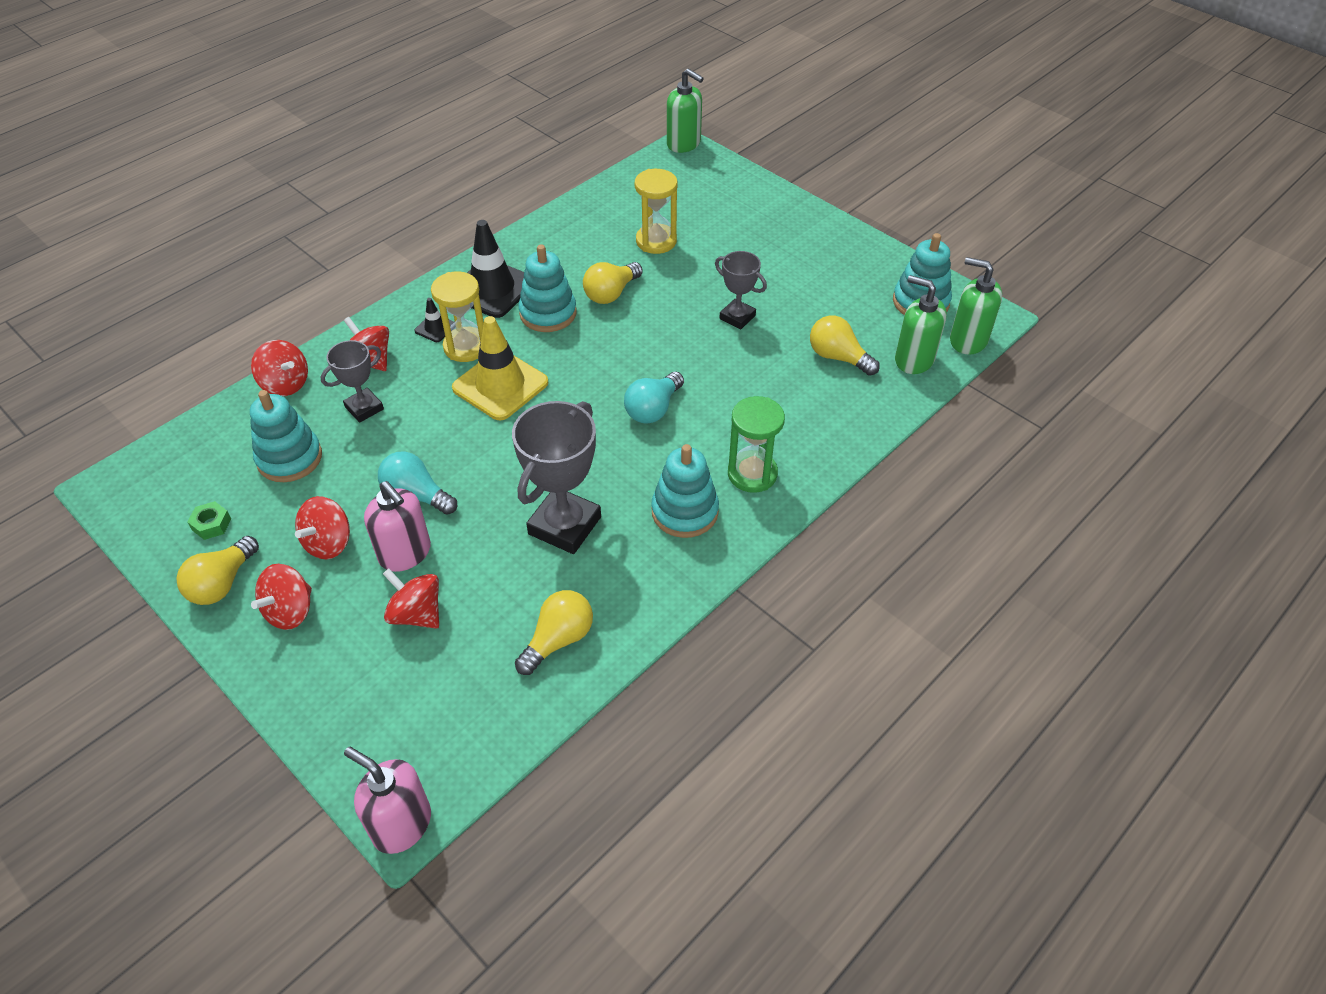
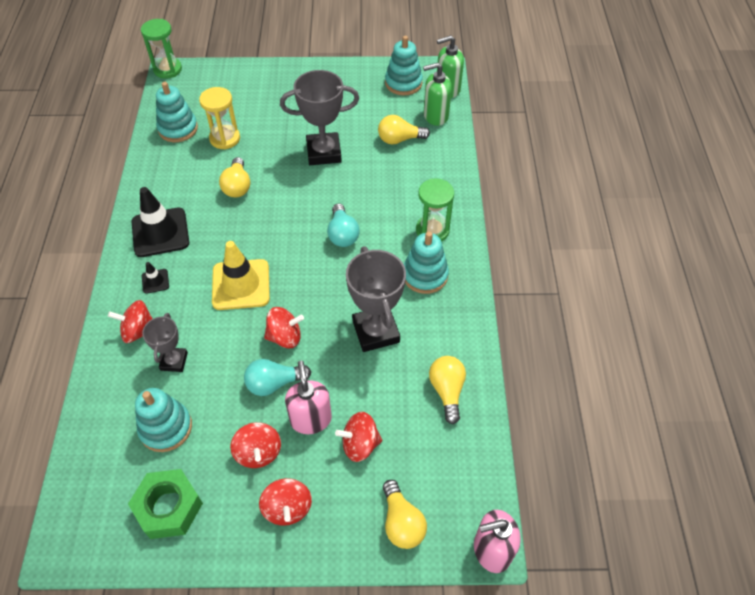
camera: 45 degrees left, 5 degrees up
yellow light bulb [176,536,259,605] -> yellow light bulb moved to [383,480,427,549]
green nut [188,501,231,540] -> green nut [128,469,203,539], size x2.13
red spinning top [251,340,308,396] -> red spinning top moved to [264,307,304,348]
pink soap dispenser [364,481,431,572] -> pink soap dispenser turned 105 degrees counterclockwise [285,361,332,434]
yellow hourglass [431,272,484,362] -> none
turquoise stacking toy [518,244,577,332] -> turquoise stacking toy moved to [156,82,198,142]
green soap dispenser [667,69,704,153] -> green hourglass [141,19,182,79]
grey trophy [715,251,767,329] -> grey trophy [280,70,359,165], size x1.73

